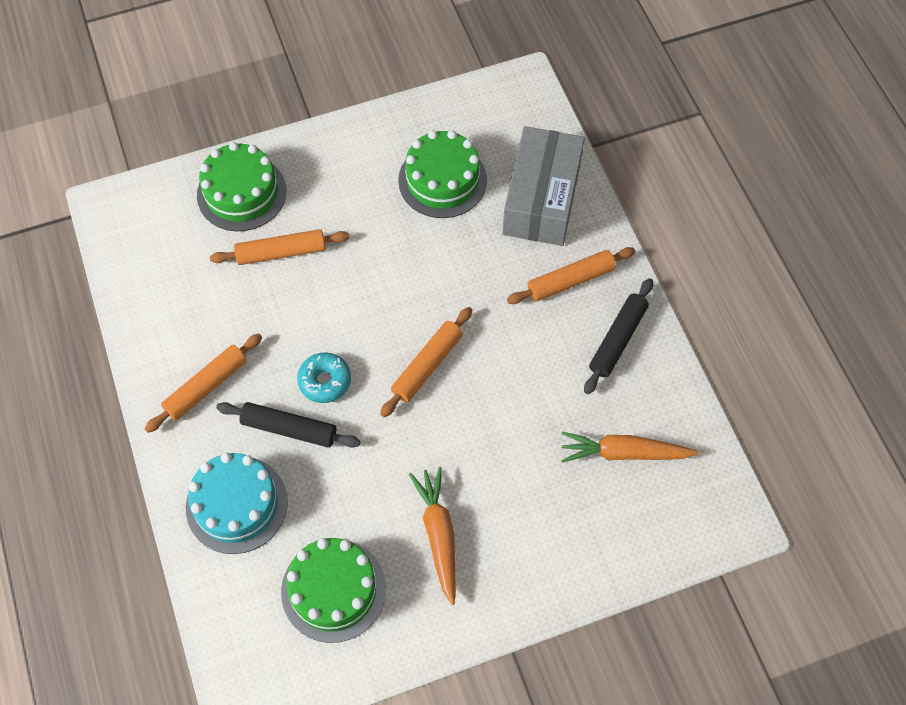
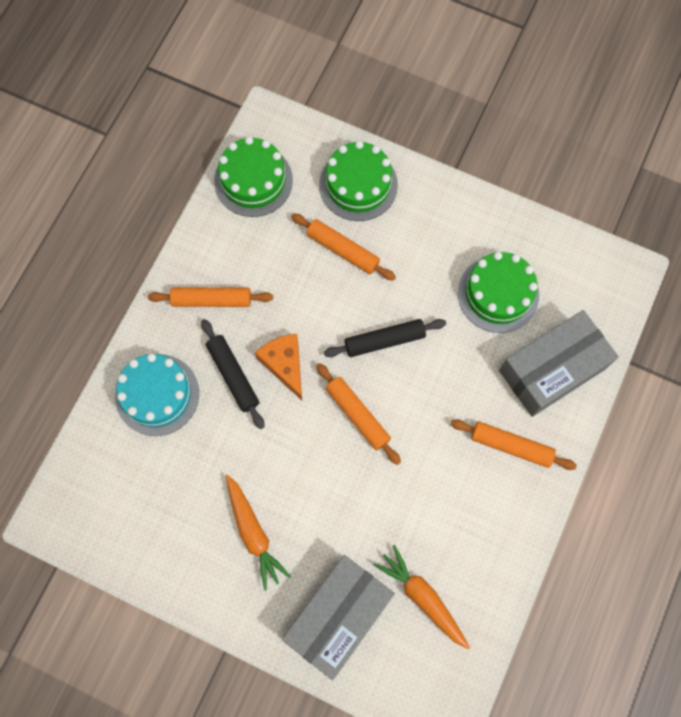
camera: 45 degrees right, 10 degrees up
green cake [281,538,386,643] -> green cake moved to [214,137,293,217]
turquoise donut [297,352,351,403] -> orange cheese [255,333,302,400]
orange rolling pin [380,307,472,417] -> orange rolling pin turned 60 degrees clockwise [316,363,401,465]
orange carrot [409,467,456,605] -> orange carrot turned 120 degrees clockwise [226,475,291,591]
black rolling pin [584,278,653,394] -> black rolling pin moved to [324,319,446,357]
none -> grey box [282,555,395,680]

